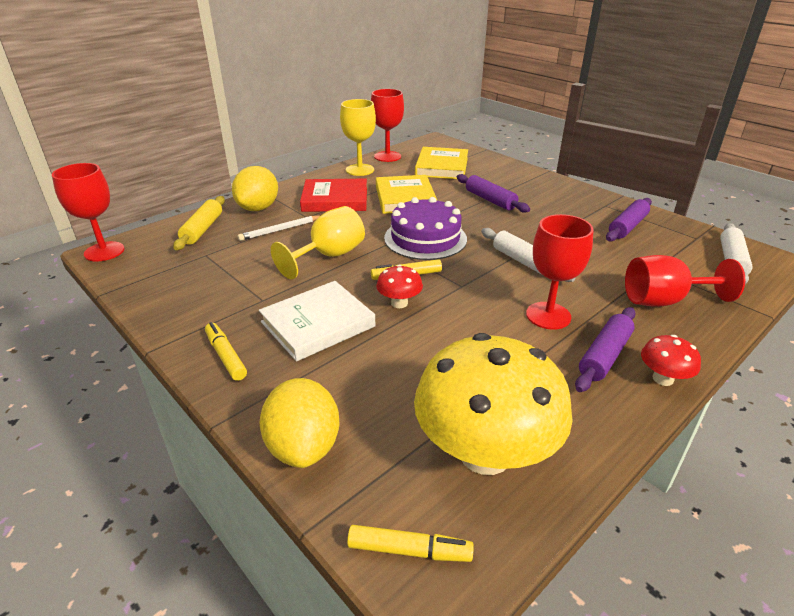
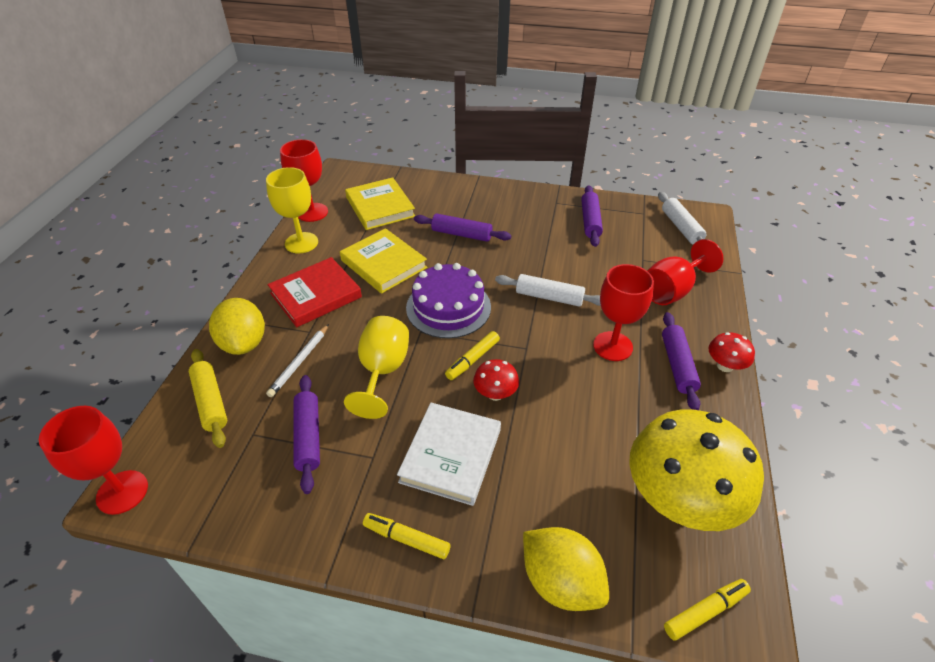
camera: 35 degrees left, 10 degrees up
none -> purple rolling pin [293,375,320,494]

